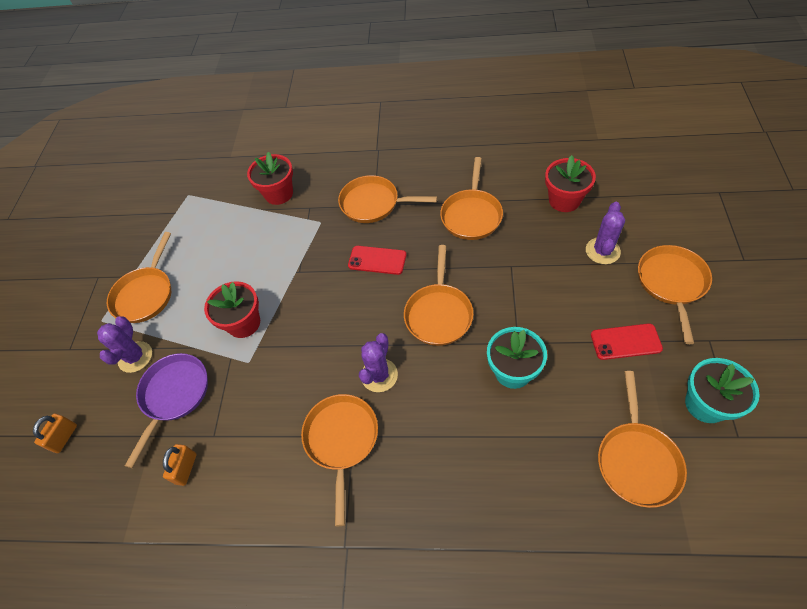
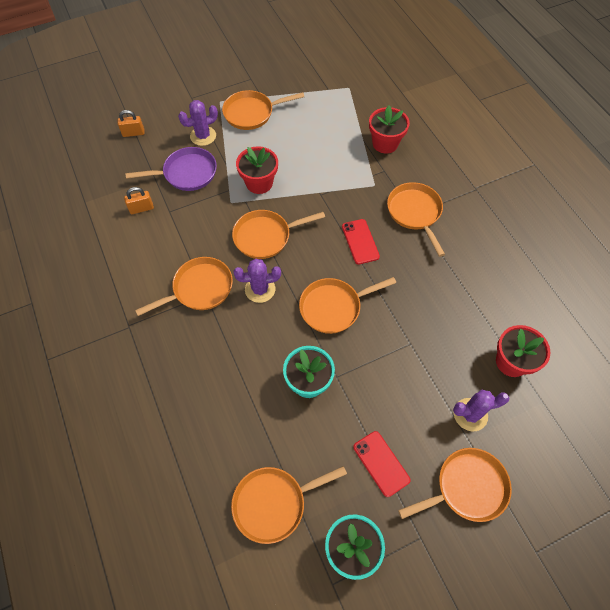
camera: 55 degrees right, 5 degrees up
orange pan [440,157,503,240] -> orange pan moved to [232,210,325,259]

